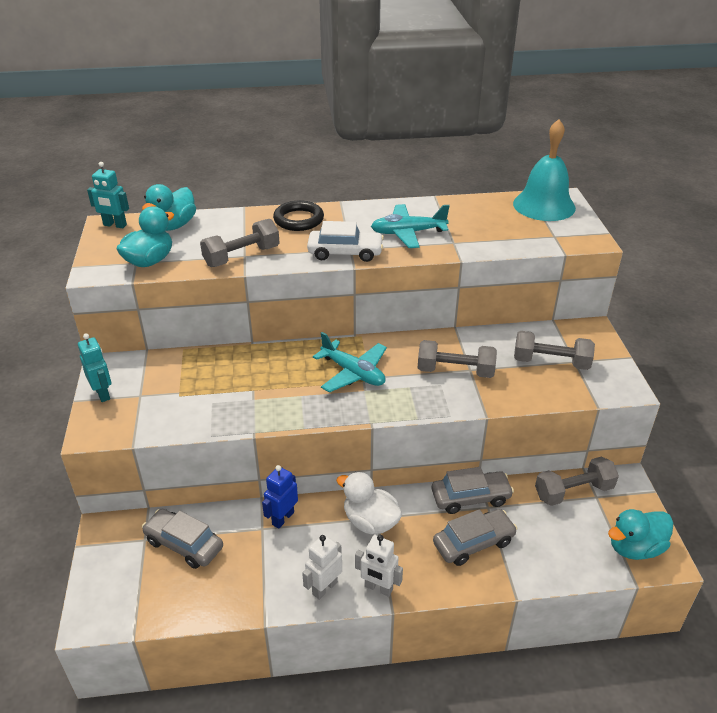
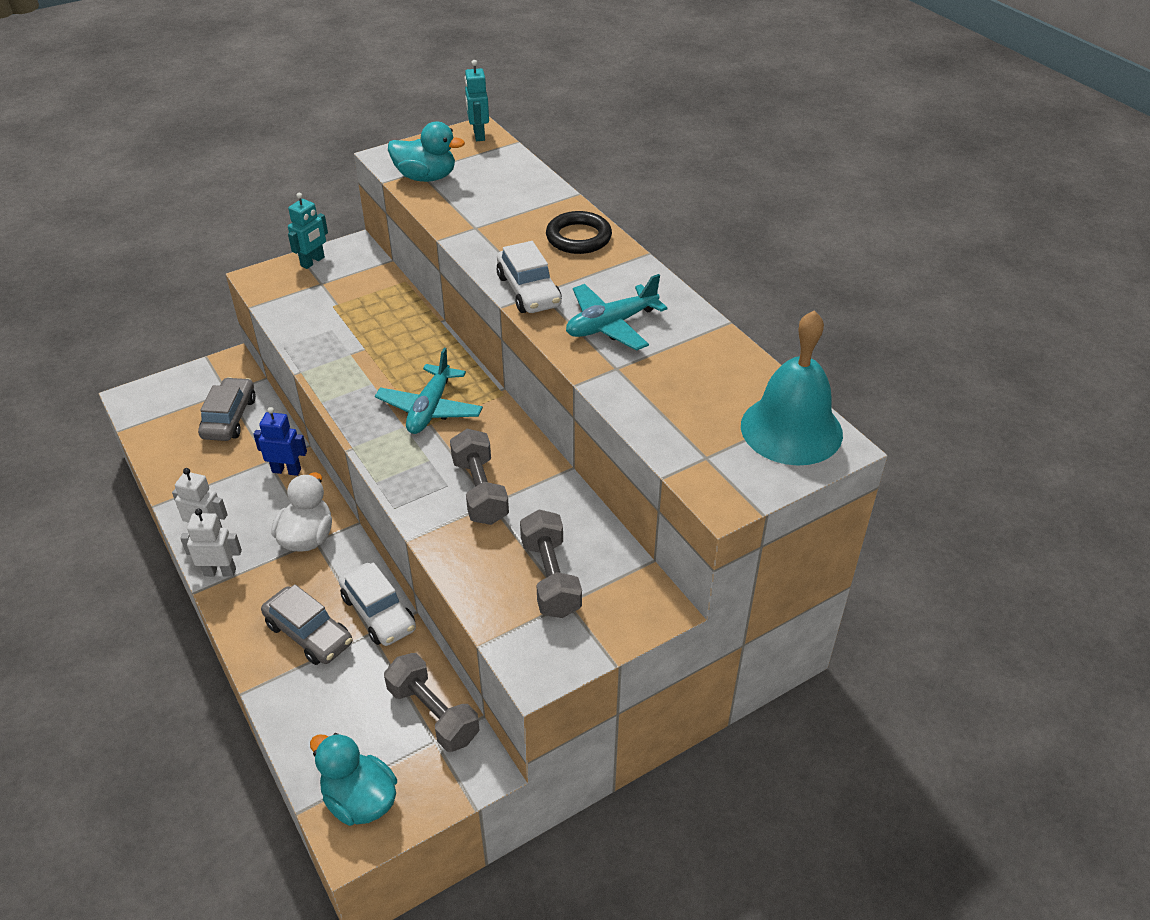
camera: 65 degrees right, 5 degrees up
turquoise duck [142,184,196,231] -> none
grey dumbbell [200,219,280,267] -> none
white robot [355,535,403,597] -> white robot turned 90 degrees clockwise [180,509,242,577]
turquoise plane [371,204,450,248] -> turquoise plane turned 90 degrees counterclockwise [566,274,667,351]
grey car [432,467,514,514] -> white car [339,562,416,646]

